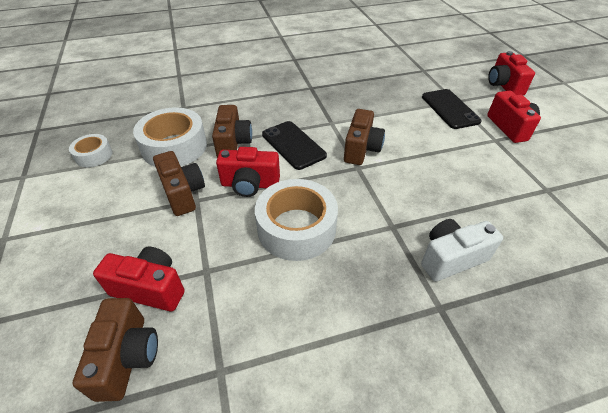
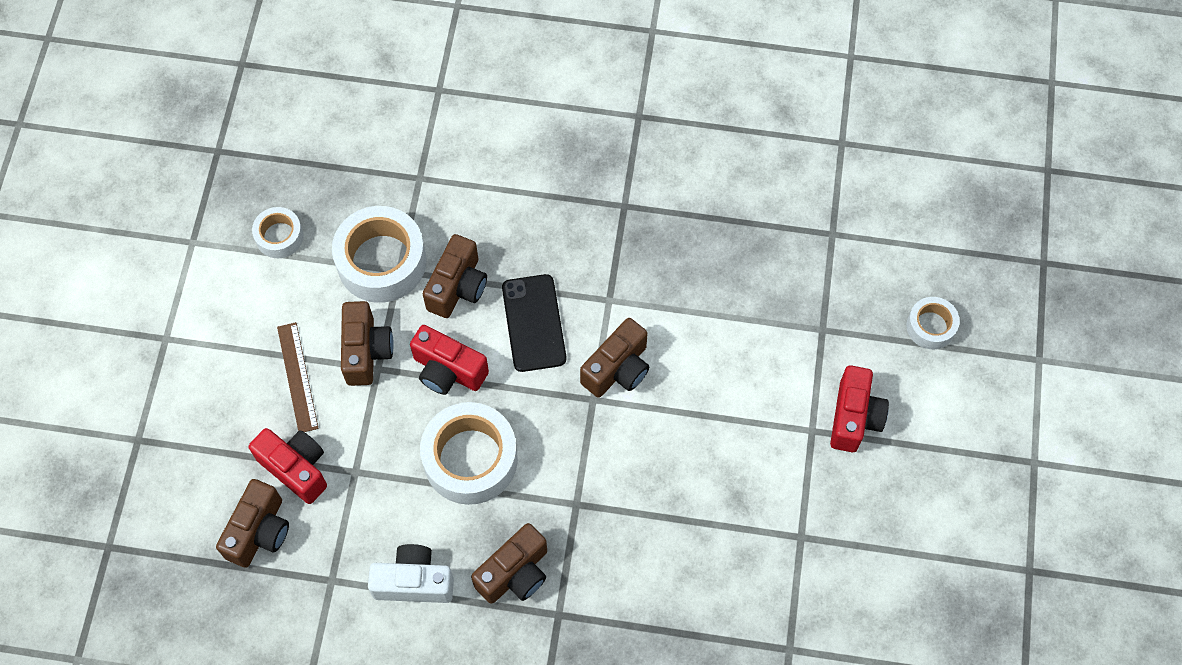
camera: 25 degrees right, 20 degrees up
white camera [421,219,503,282] -> white camera moved to [368,544,454,603]
black phone [422,89,482,129] -> none
red camera [488,51,535,95] -> white tape [906,297,960,349]
none -> brown ruler [277,322,319,432]
none -> brown camera [471,523,547,604]

